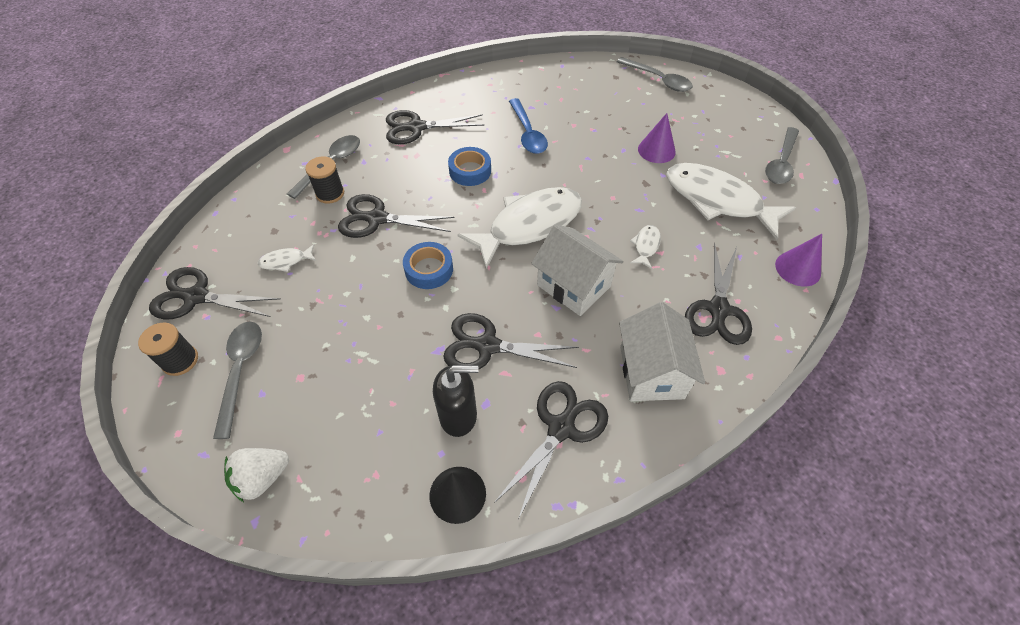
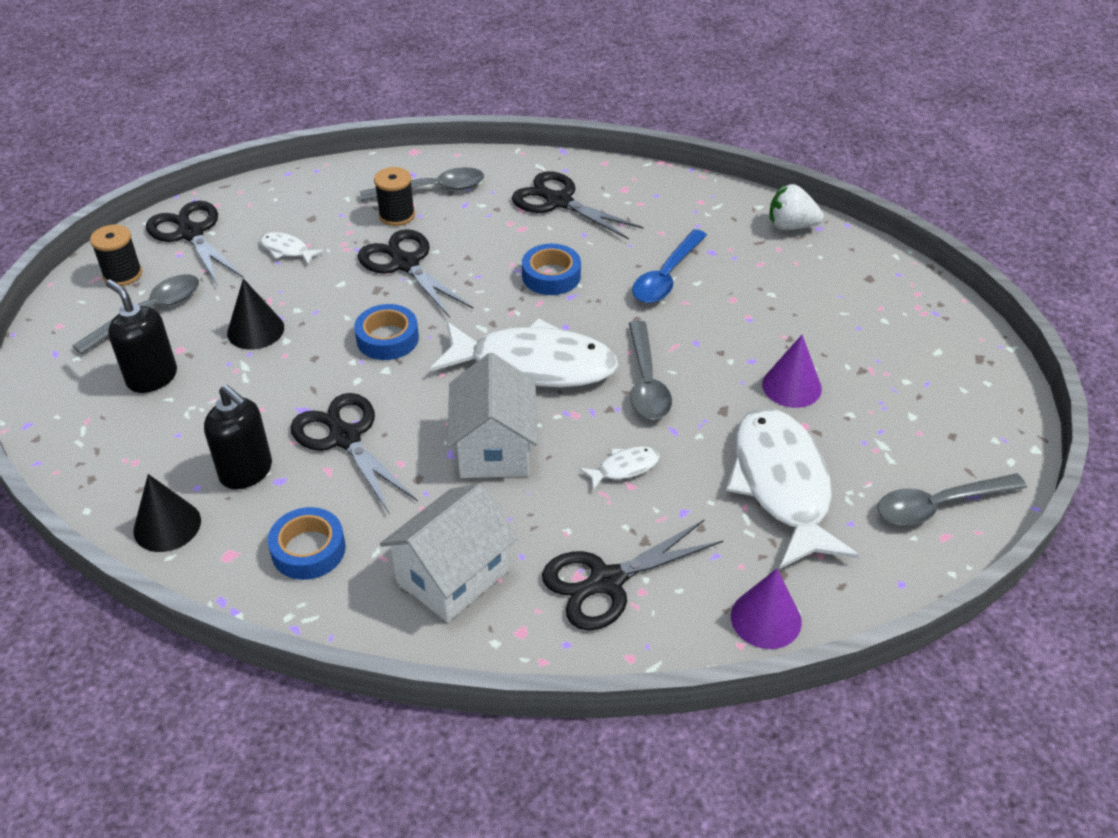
camera: 45 degrees right, 10 degrees down
white strawberry [224,448,289,502] -> white strawberry moved to [770,184,824,230]
black scissors [494,381,608,519] -> blue tape [268,507,346,580]
grey spoon [617,57,693,92] -> grey spoon moved to [629,321,672,420]
none -> black soap dispenser [106,279,177,393]
none -> black cone [227,278,284,350]

